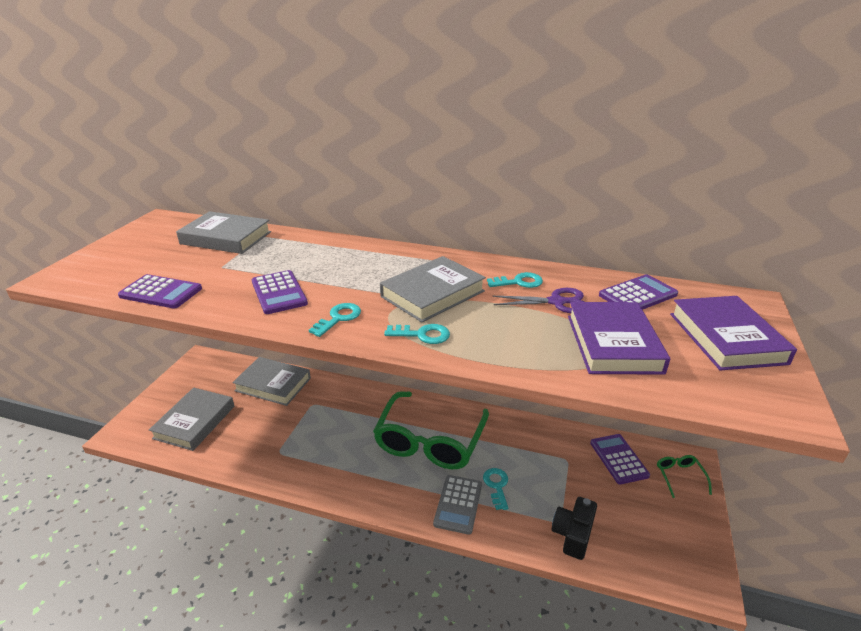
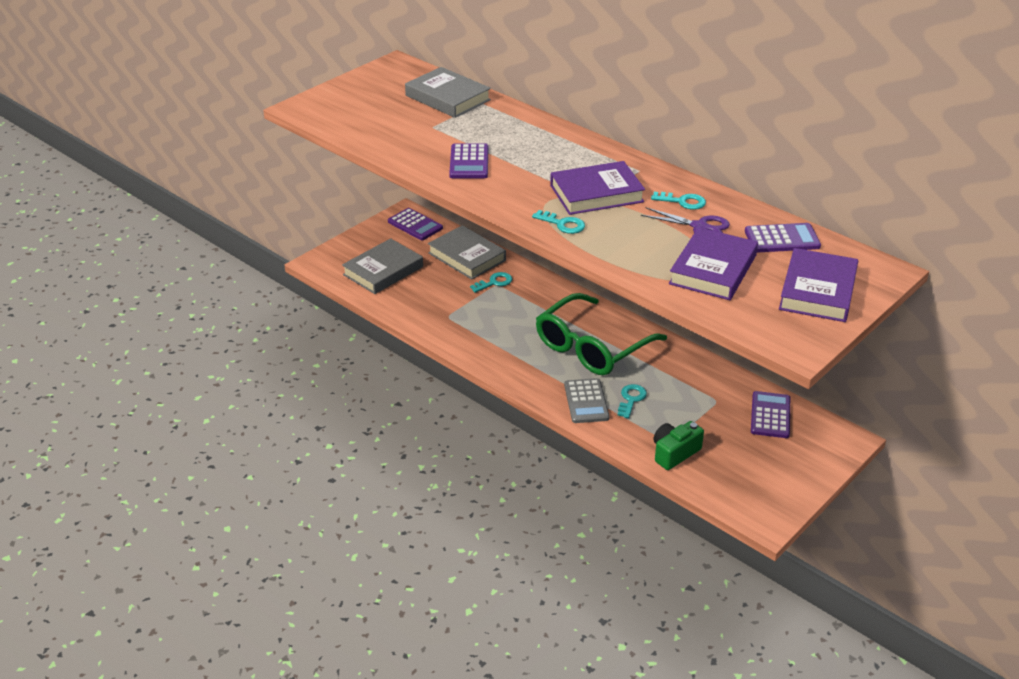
camera: 25 degrees right, 5 degrees up
purple calculator [118,274,202,309] -> purple calculator moved to [388,208,443,240]
turquoise key [309,303,361,337] -> turquoise key moved to [470,272,512,293]
grey book [380,256,486,322] -> purple book [550,161,645,215]
grey calculator [433,475,482,535] -> grey calculator turned 45 degrees counterclockwise [564,378,609,423]
black camera [552,497,597,560] -> green camera [654,421,704,470]
green glasses [657,455,712,498] -> none

